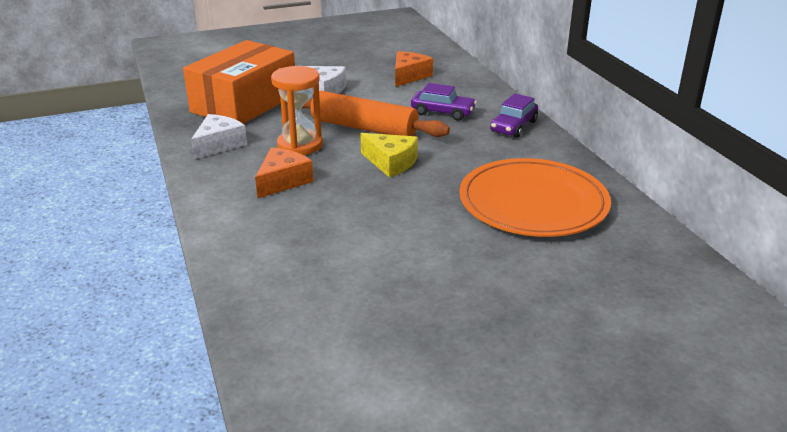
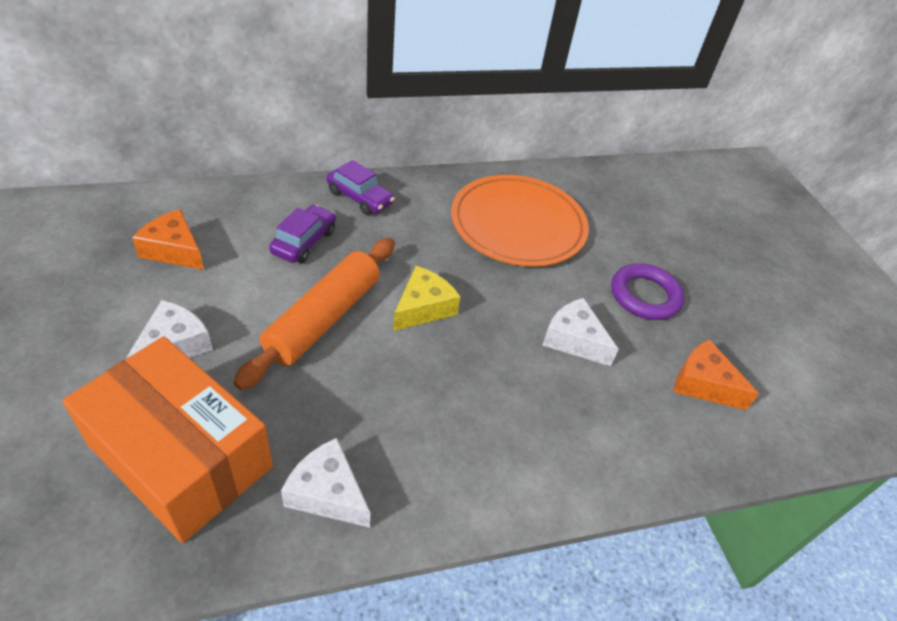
camera: 90 degrees left, 15 degrees up
orange cheese [255,147,314,199] -> orange cheese moved to [674,340,759,410]
orange hourglass [271,66,323,155] -> none
none -> white cheese [542,298,619,366]
none -> purple ring [611,263,684,320]

